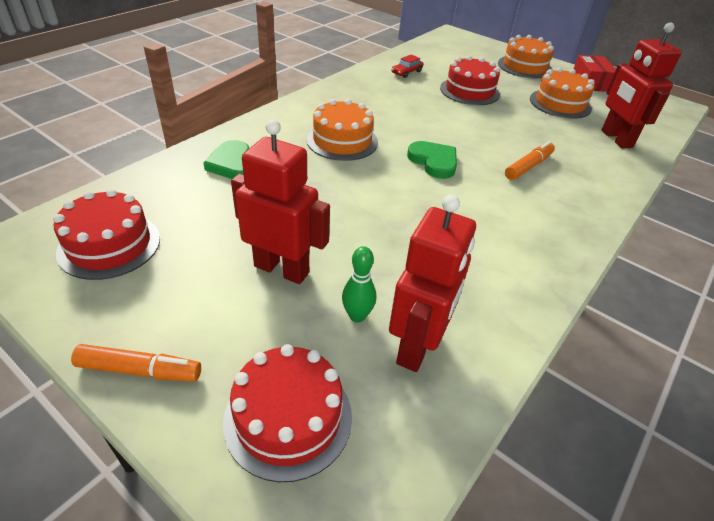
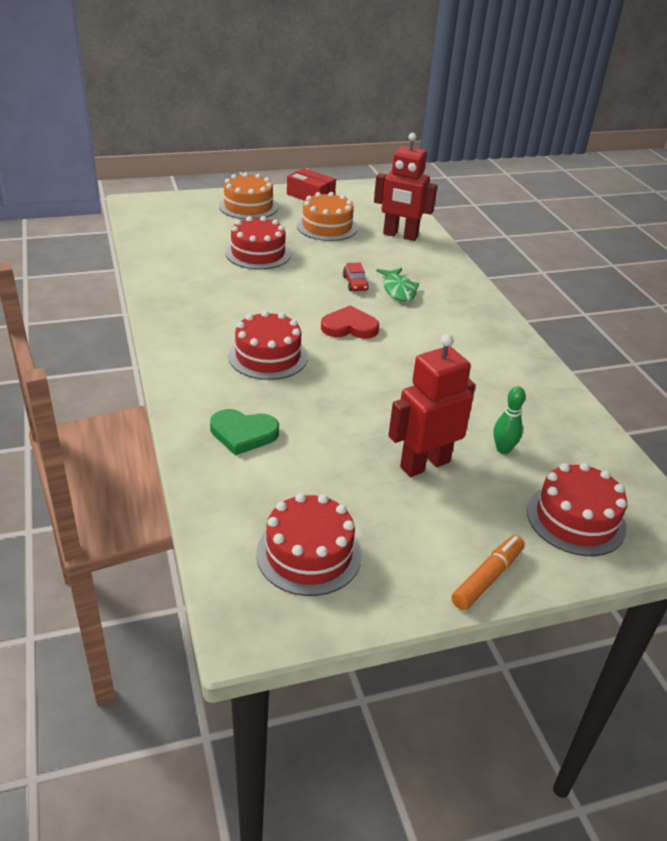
camera: 55 degrees left, 5 degrees down
orange cake [307,99,378,161] -> red cake [228,311,308,380]
red robot [389,194,476,372] -> none
red car [392,54,423,78] -> red car moved to [343,262,369,291]
green heart [407,141,457,179] -> red heart [321,306,379,339]
orange marker [505,141,555,180] -> green fish [376,268,419,302]

